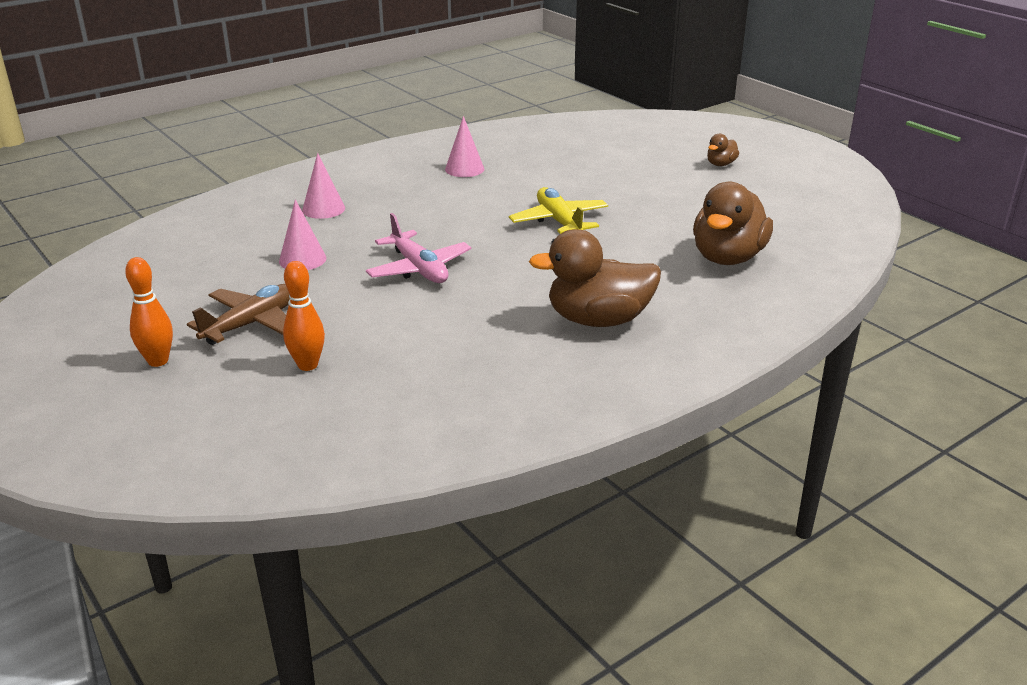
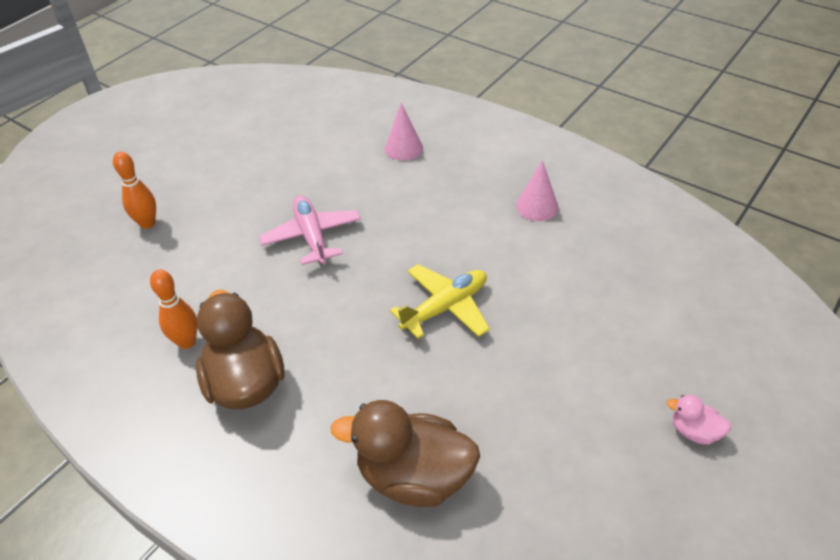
camera: 75 degrees right, 15 degrees up
orange bowling pin [125,257,173,367] -> orange bowling pin moved to [150,269,198,349]
brown plane [187,284,290,345] -> none
pink cone [279,199,326,270] -> none
pink plane [366,213,471,283] -> pink plane turned 120 degrees clockwise [259,196,361,265]
brown duck [707,134,739,166] -> pink duck [667,395,731,445]

